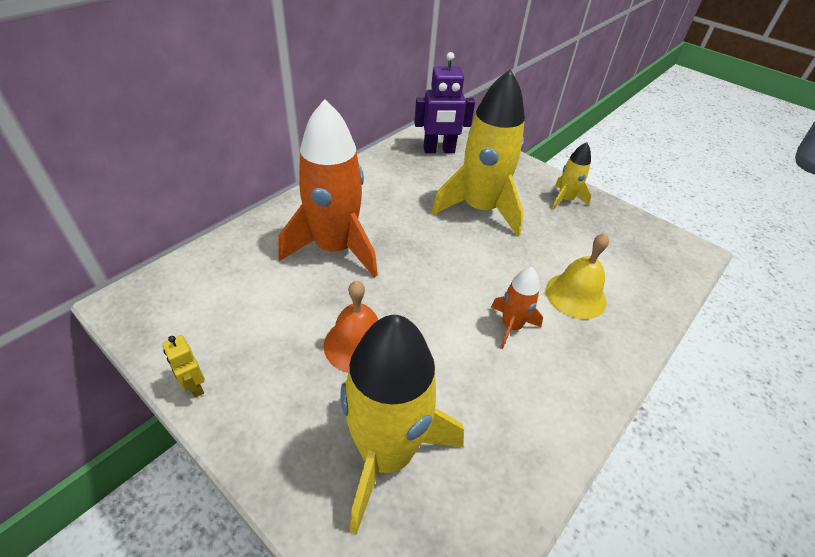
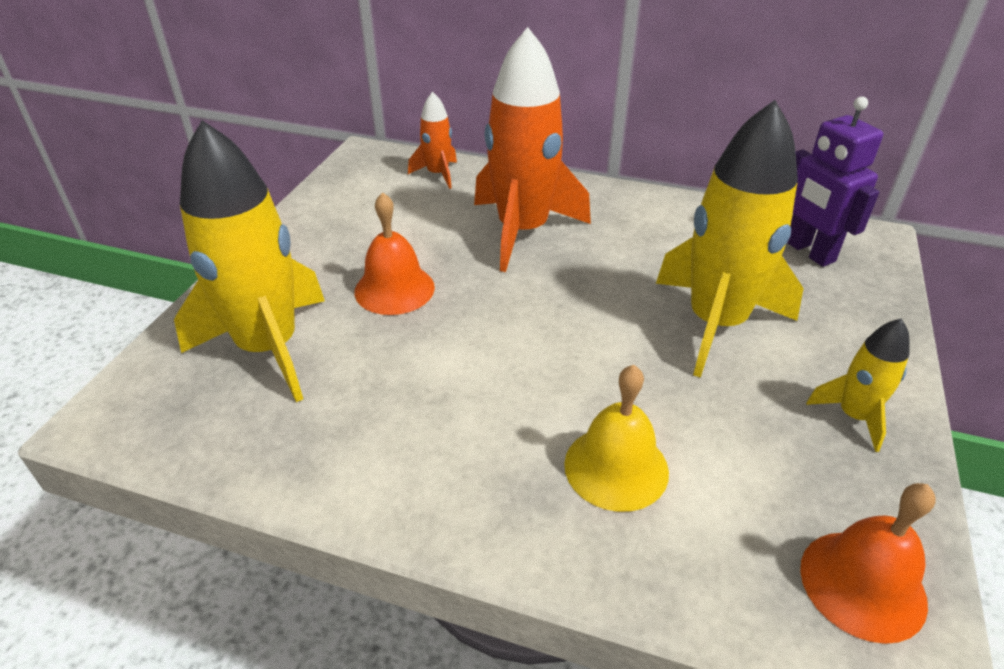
camera: 70 degrees right, 5 degrees down
yellow robot [162,335,205,398] -> none
orange rocket [491,267,543,349] -> orange rocket moved to [408,92,457,189]
none -> orange bell [800,483,936,644]

